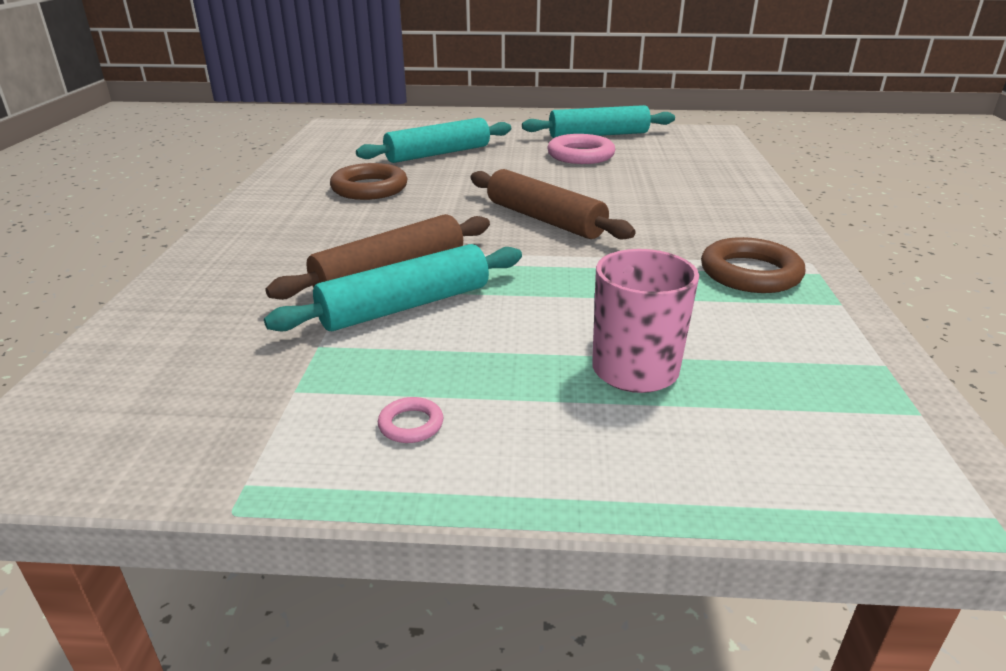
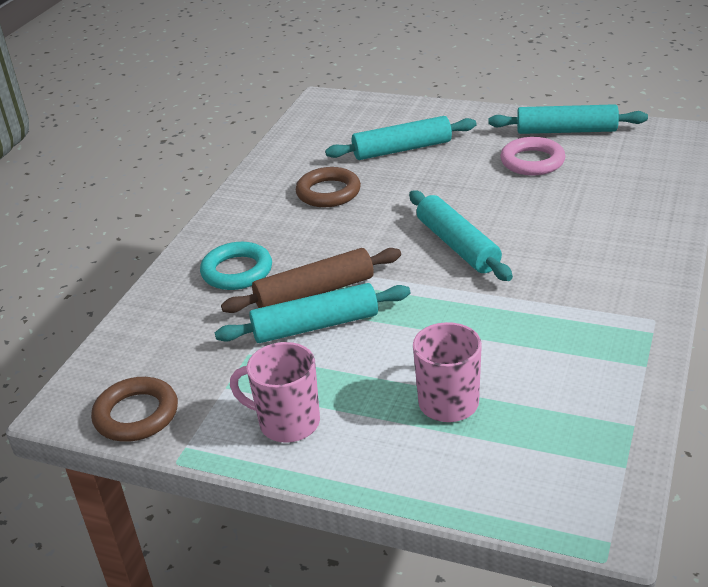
camera: 20 degrees right, 5 degrees up
pink ring [378,397,443,443] -> pink mug [230,342,320,443]
brown rolling pin [470,169,636,240] -> turquoise rolling pin [409,190,513,281]
brown ring [701,237,805,293] -> brown ring moved to [91,377,178,442]
none -> turquoise ring [200,242,272,290]

